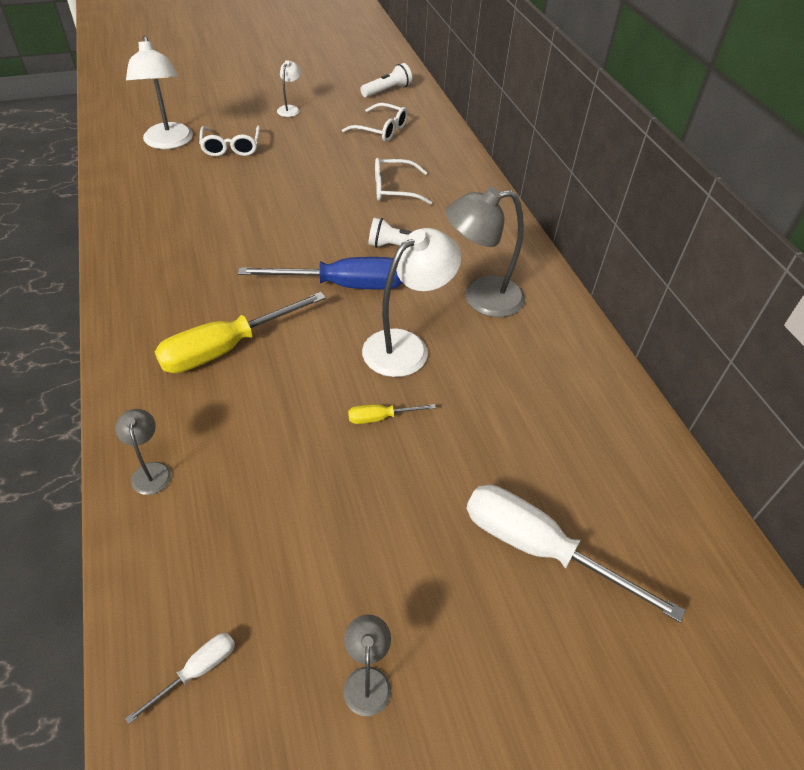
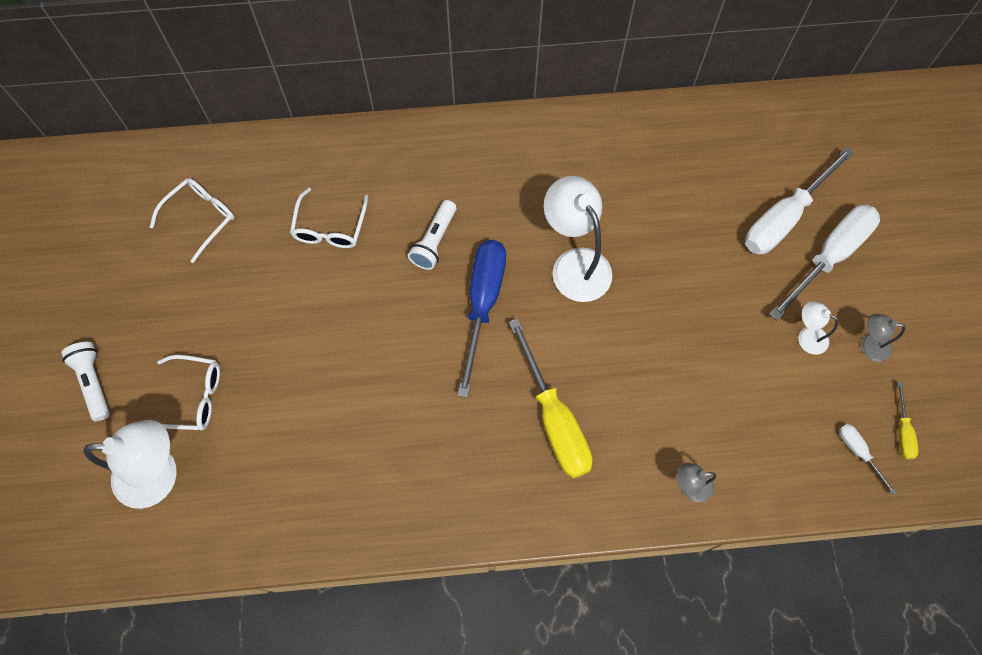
camera: 75 degrees left, 20 degrees up
white lamp [277,60,301,117] -> white lamp moved to [798,301,838,355]
yellow screwdriver [348,404,436,424] -> yellow screwdriver moved to [897,382,918,459]
white flashlight [360,63,412,98] -> white flashlight moved to [61,342,110,421]
grey lamp [446,187,525,317] -> none
none -> white screwdriver [769,205,880,321]

